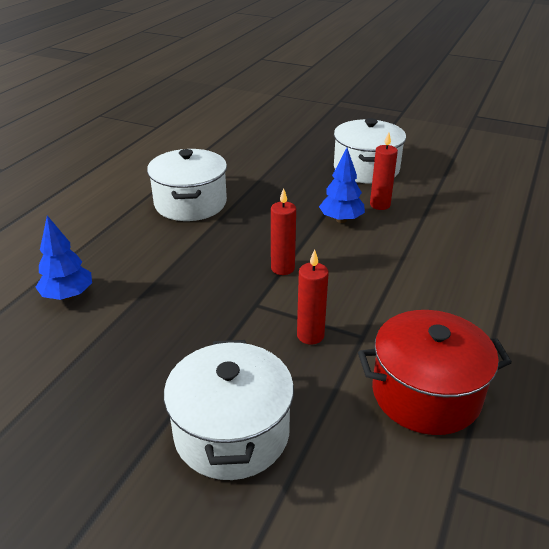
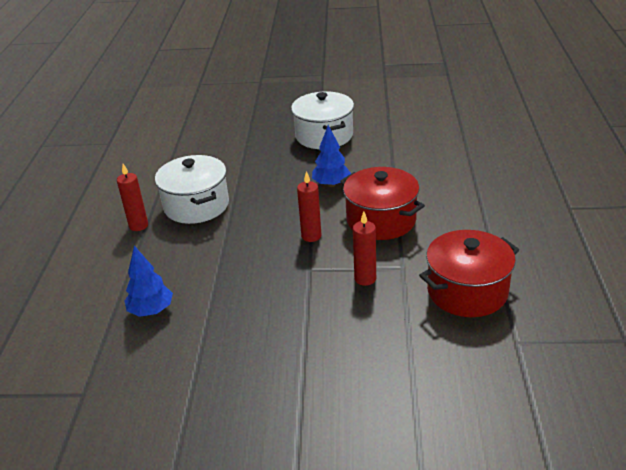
camera: 20 degrees left, 0 degrees up
white pot [164,340,294,480] -> none
red candle [370,132,398,210] -> red candle moved to [117,164,148,231]
none -> red pot [340,167,425,240]

